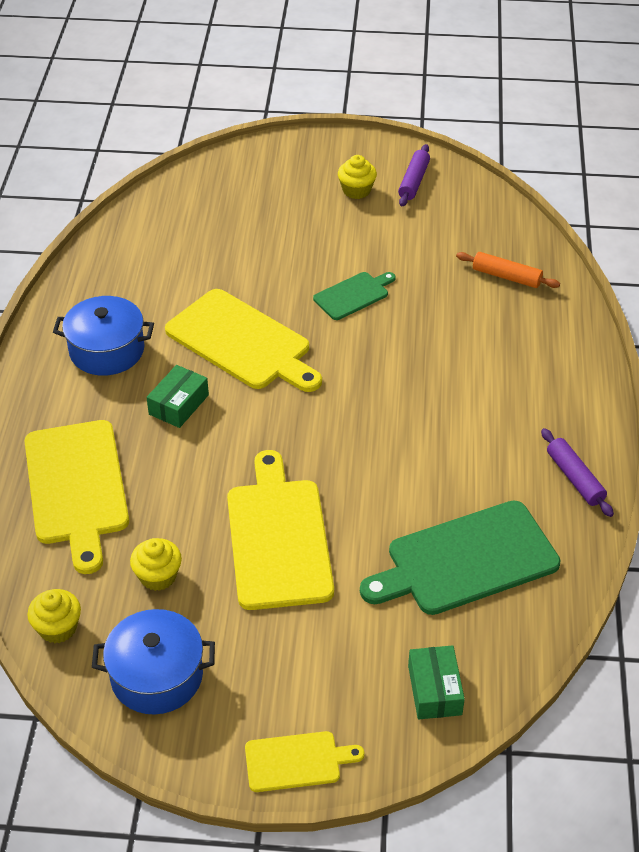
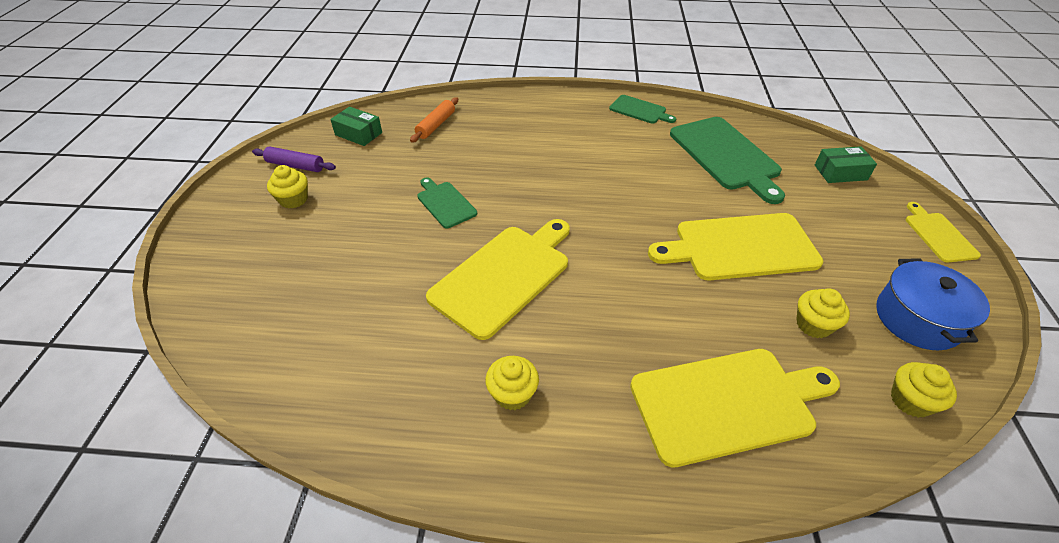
camera: 90 degrees left, 0 degrees up
blue pot [53,296,154,376] -> yellow cupcake [485,356,539,410]
green box [146,365,209,428] -> green box moved to [330,106,382,146]
purple rolling pin [541,428,614,517] -> green cutting board [609,95,676,124]

